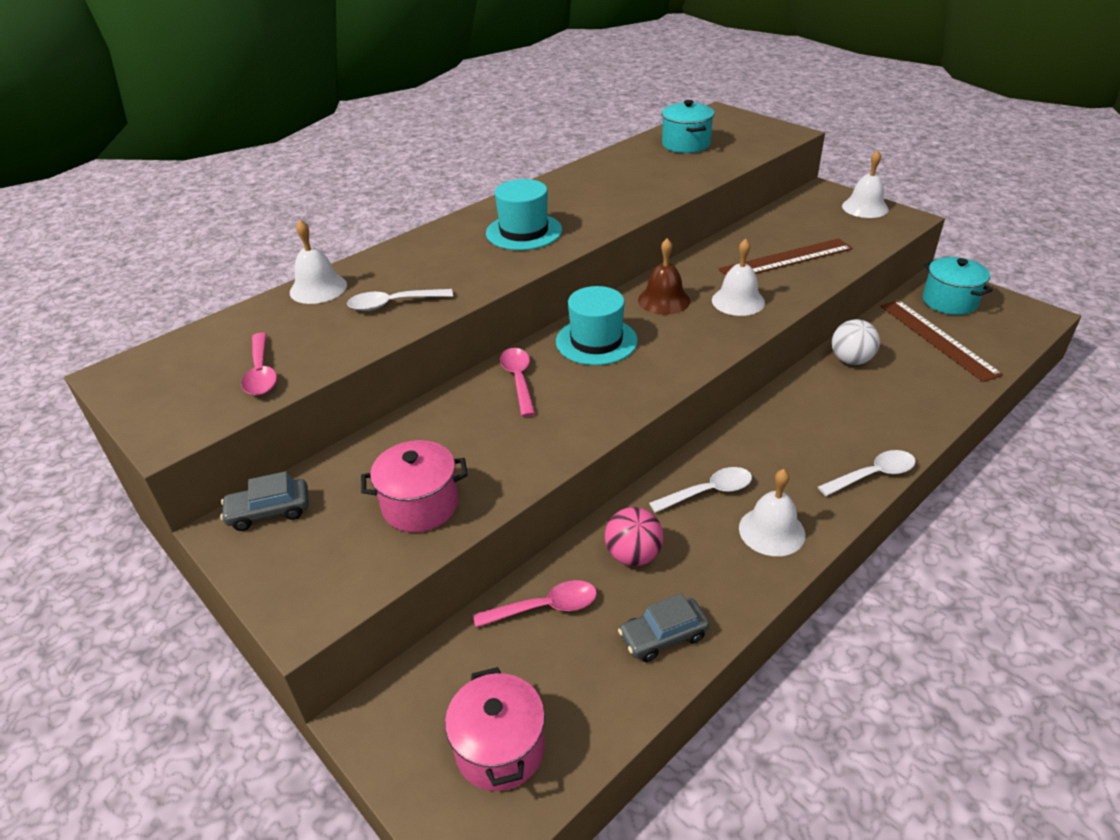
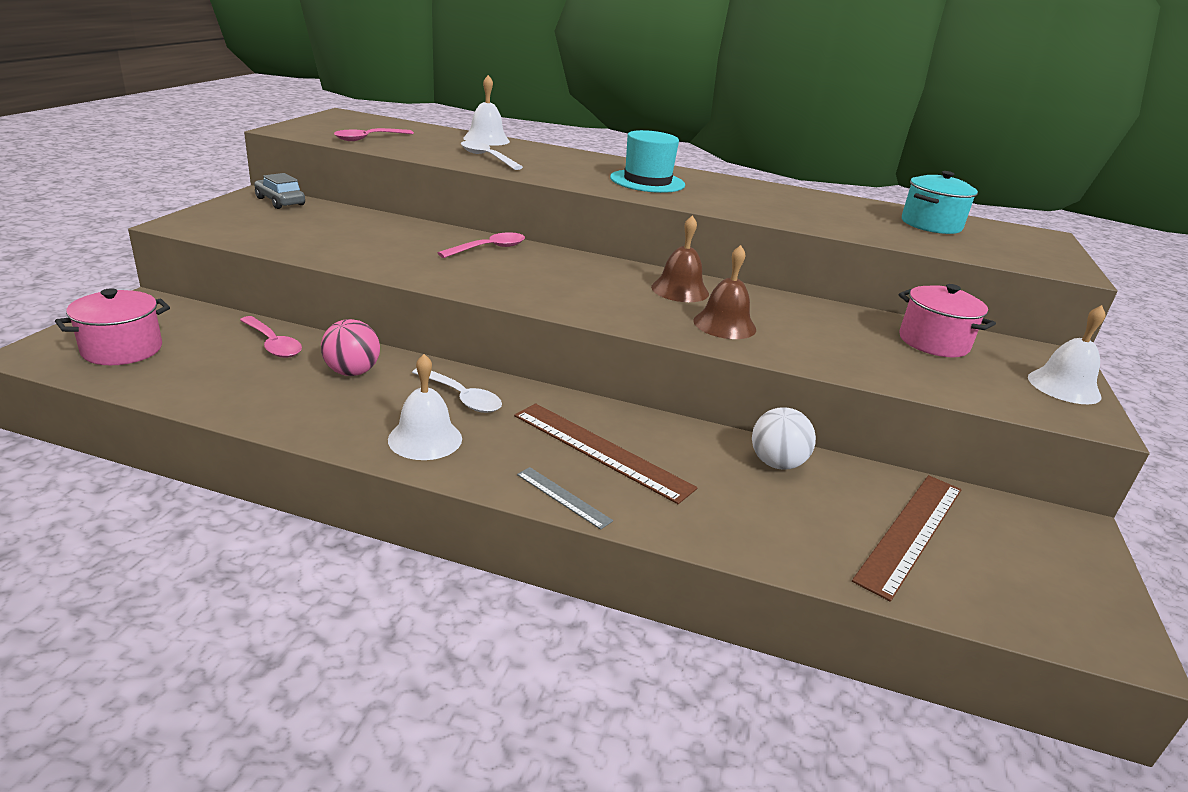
camera: 55 degrees right, 10 degrees down
pink pot [361,440,468,532] -> pink pot moved to [899,284,996,357]
turquoise hat [556,286,638,365] -> none
grey car [618,593,709,662] -> none
white bell [712,239,765,316] -> brown bell [693,245,756,339]
brown ruler [719,238,853,276] -> brown ruler moved to [514,403,697,504]
white spoon [818,450,916,496] -> grey ruler [517,467,613,530]
turquoise pot [923,257,993,315] -> none

